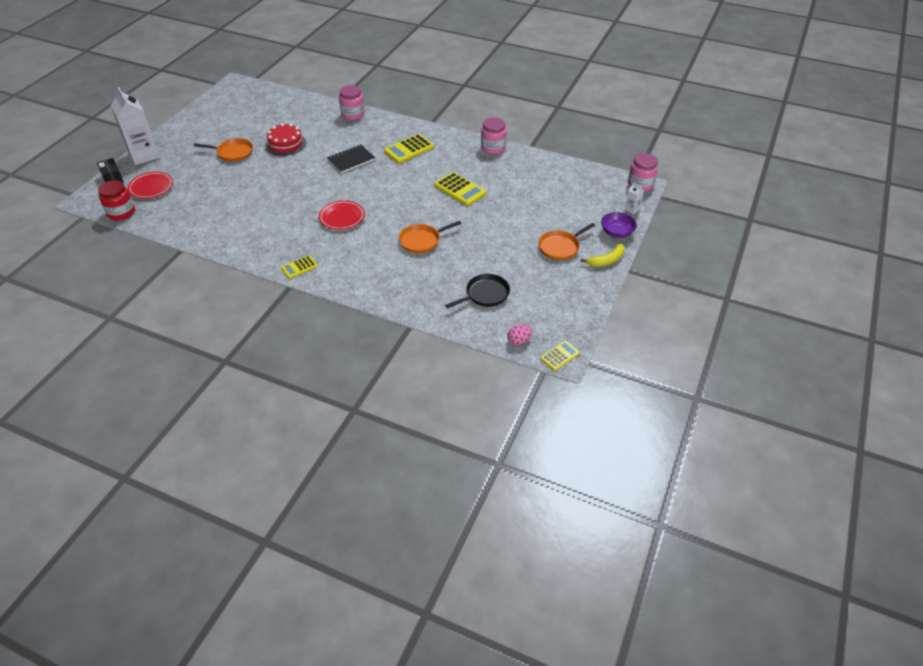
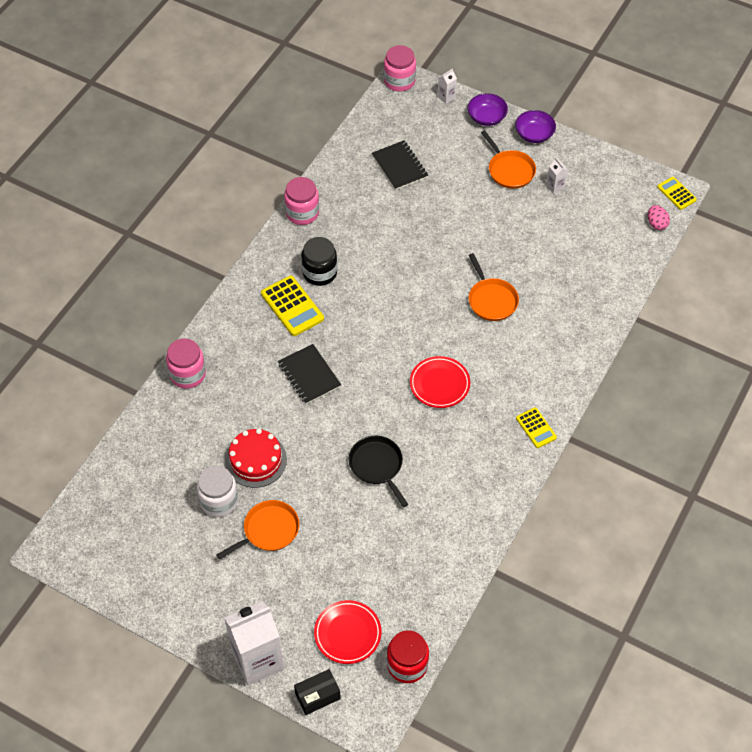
camera: 85 degrees left, 10 degrees up
orange pan [194,138,253,162] -> orange pan turned 45 degrees clockwise [216,500,299,560]
yellow calculator [434,172,486,206] -> none
black pan [445,274,510,308] -> black pan moved to [349,436,408,507]
yellow banana [581,243,625,267] -> purple bowl [515,110,556,143]
none -> white jar [197,466,238,517]
none -> black jar [301,237,337,286]
none -> black notebook [372,141,428,190]
none -> white carton [546,158,568,194]

